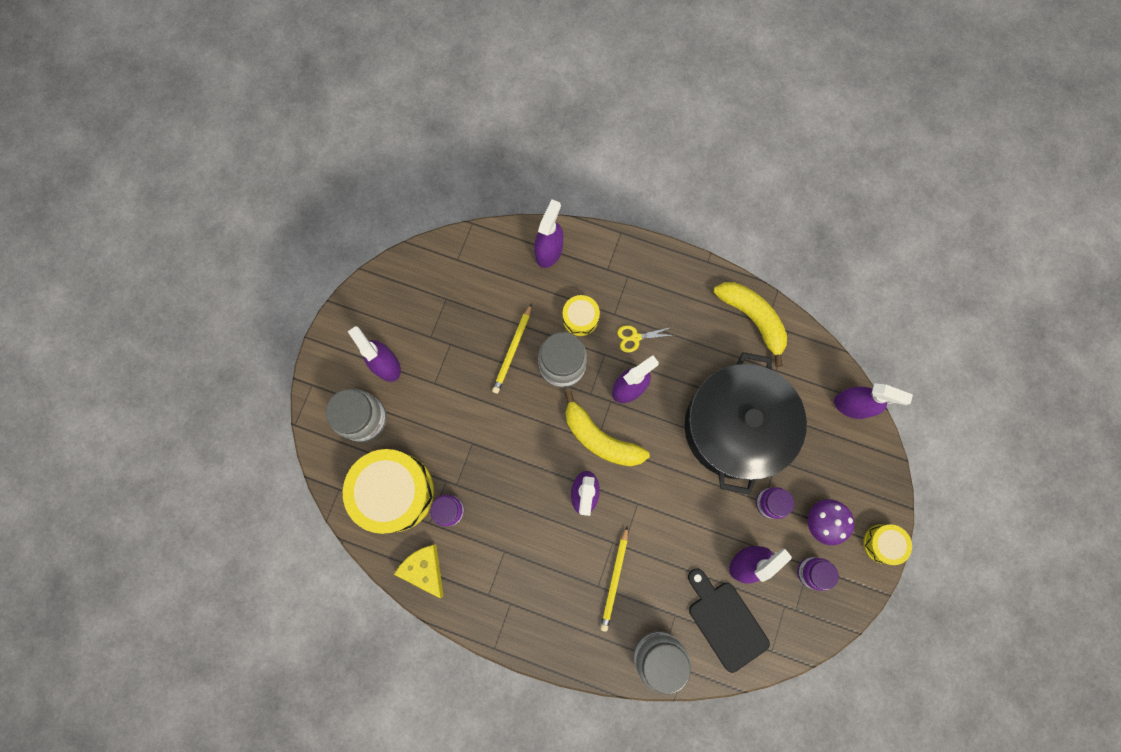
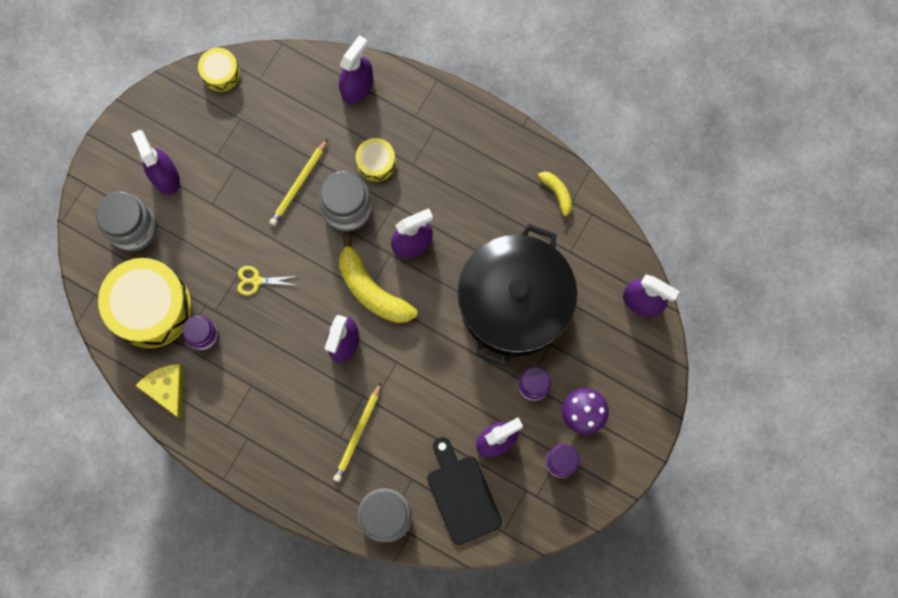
camera: 10 degrees right, 0 degrees up
yellow scissors [617,325,673,353] -> yellow scissors moved to [237,266,297,296]
yellow banana [713,282,787,367] -> yellow banana [538,171,572,222], size x0.52
yellow drum [863,524,912,565] -> yellow drum moved to [198,48,240,92]

